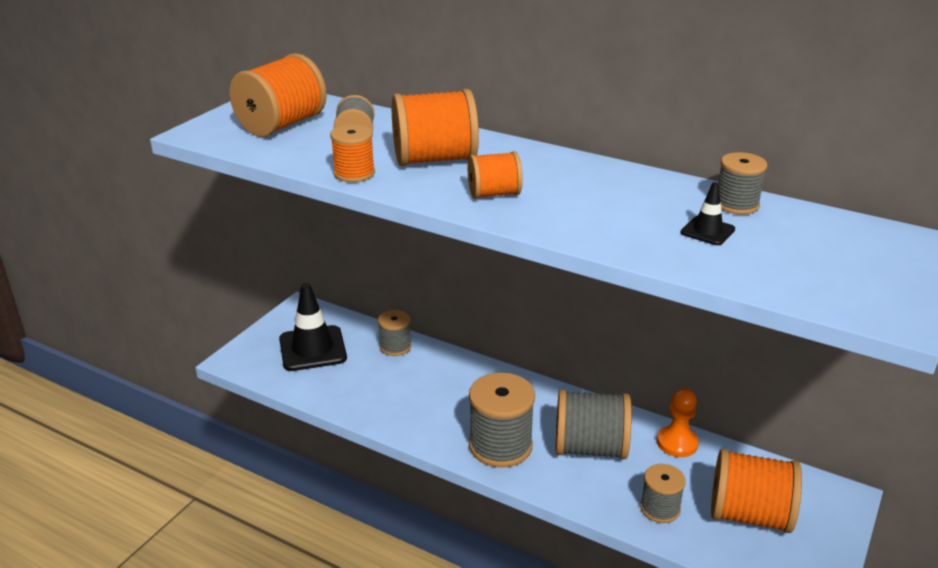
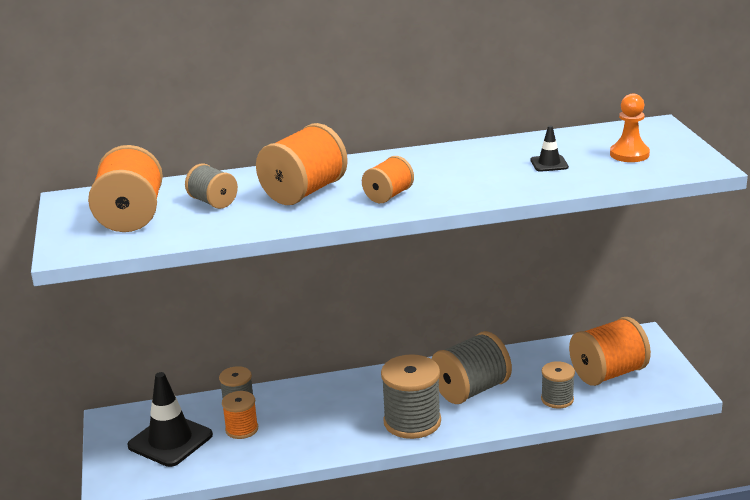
camera: 40 degrees left, 5 degrees down
orange spool [330,124,375,182] -> orange spool moved to [222,391,258,439]
orange pawn [657,388,699,457] -> orange pawn moved to [610,94,650,162]
grey spool [718,152,767,215] -> none

